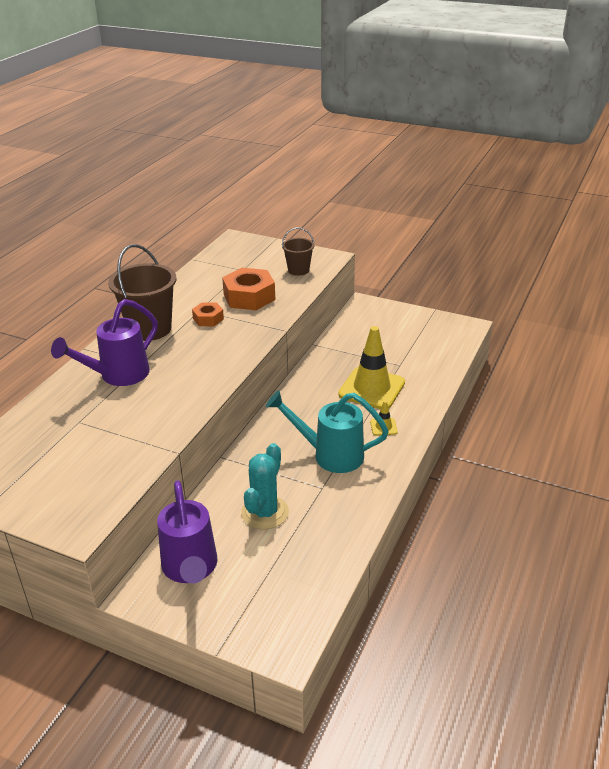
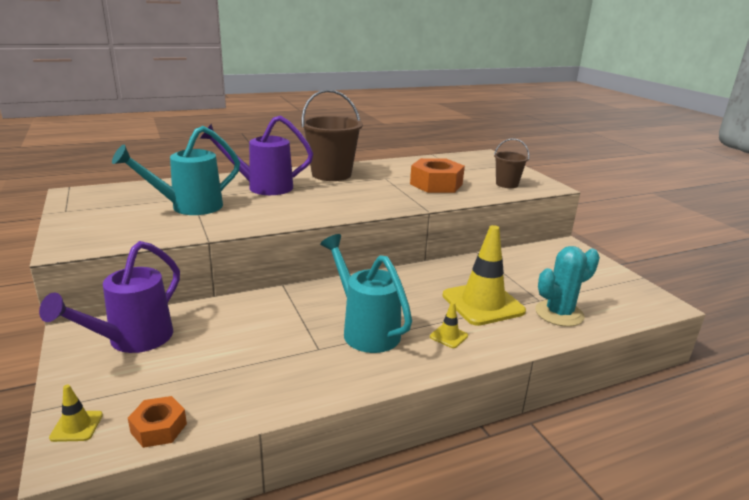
camera: 40 degrees right, 10 degrees down
orange nut [192,302,224,326] -> orange nut moved to [128,396,187,448]
turquoise cactus [241,443,289,530] -> turquoise cactus moved to [535,246,600,327]
none -> yellow traffic cone [49,384,103,442]
none -> turquoise watering can [112,126,240,215]

